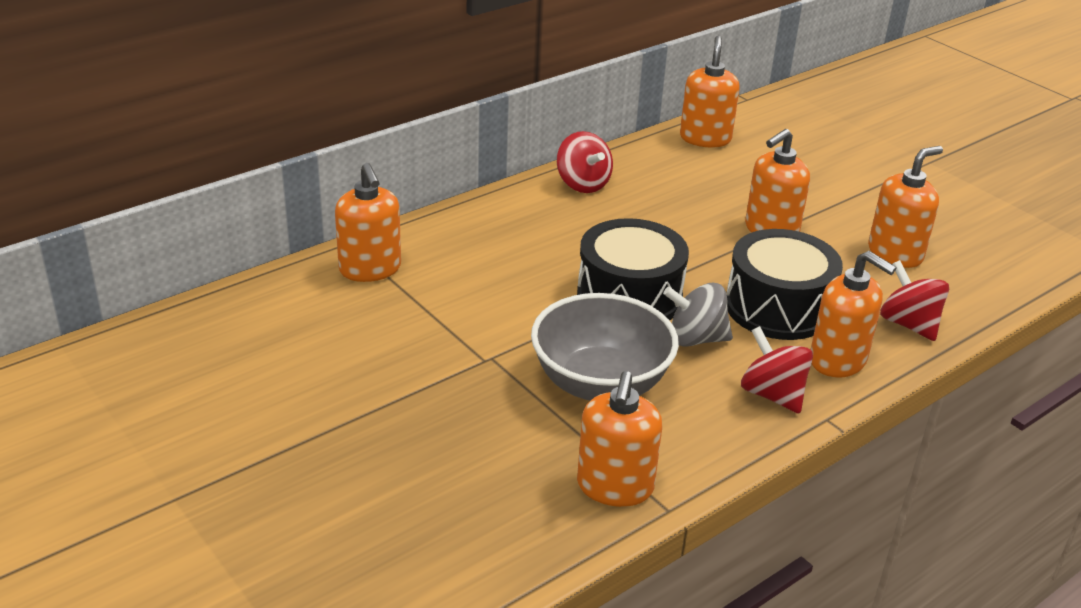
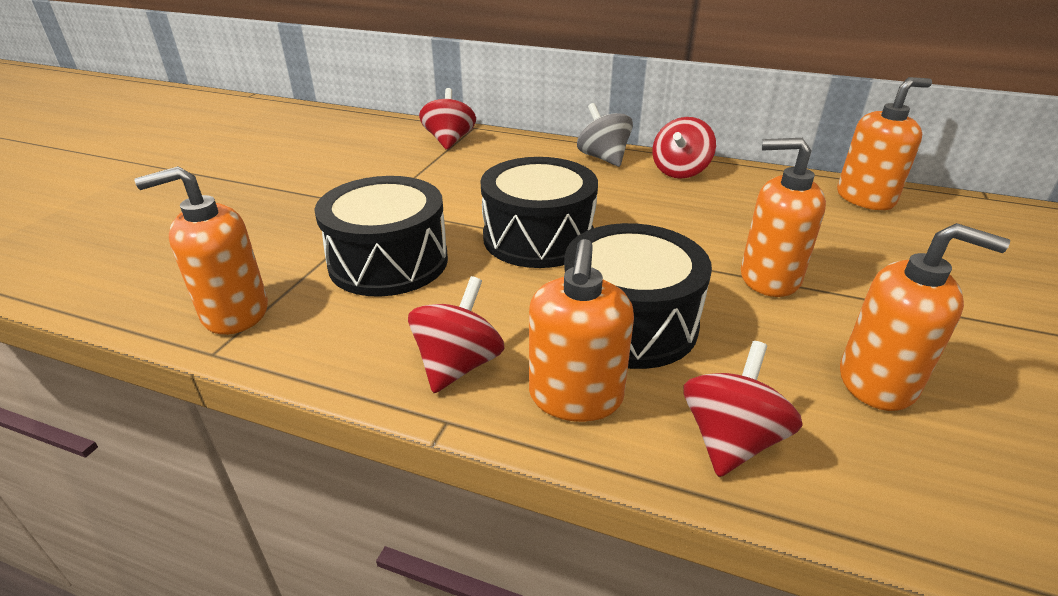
camera: 60 degrees right, 0 degrees up
orange soap dispenser [335,163,401,282] -> red spinning top [419,88,476,150]
grey bowl [531,293,679,401] -> black drum [314,176,448,297]
grey spinning top [663,283,733,347] -> grey spinning top moved to [577,103,633,167]

